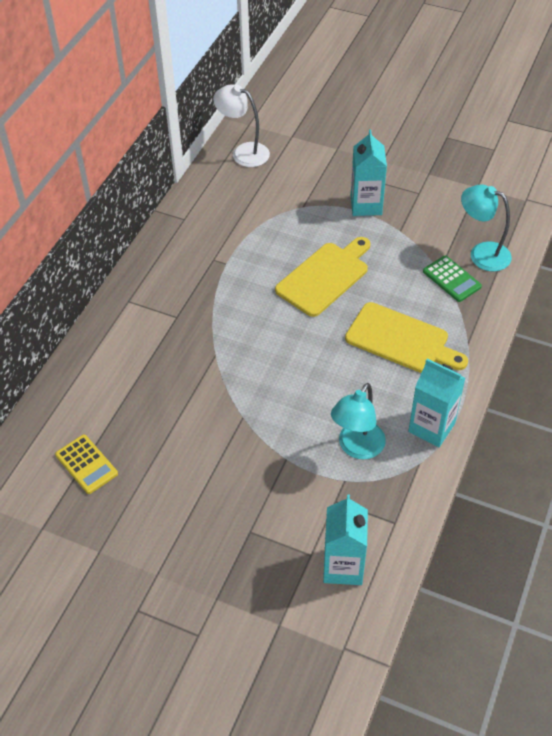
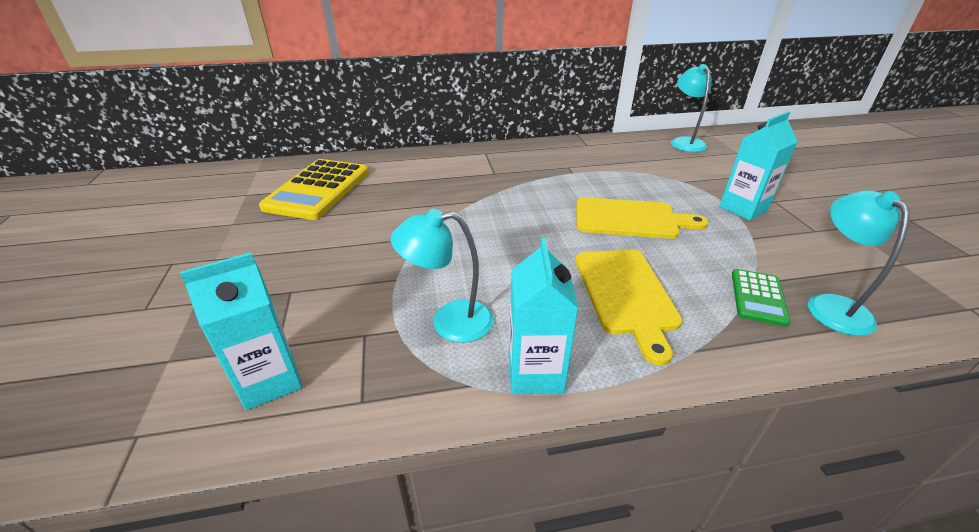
camera: 55 degrees right, 15 degrees down
yellow calculator [55,435,118,494] -> yellow calculator [259,159,369,220], size x1.94
white lamp [213,84,270,167] -> turquoise lamp [671,64,712,152]

